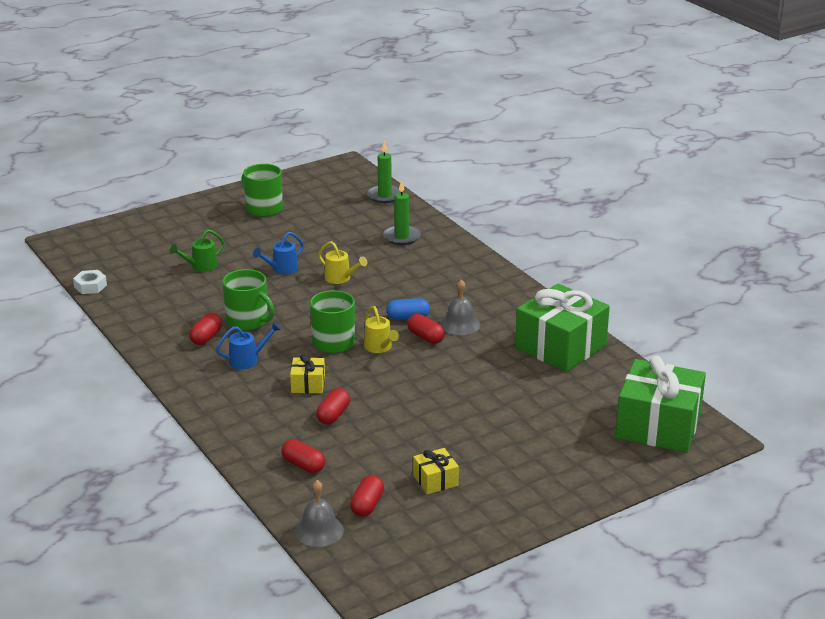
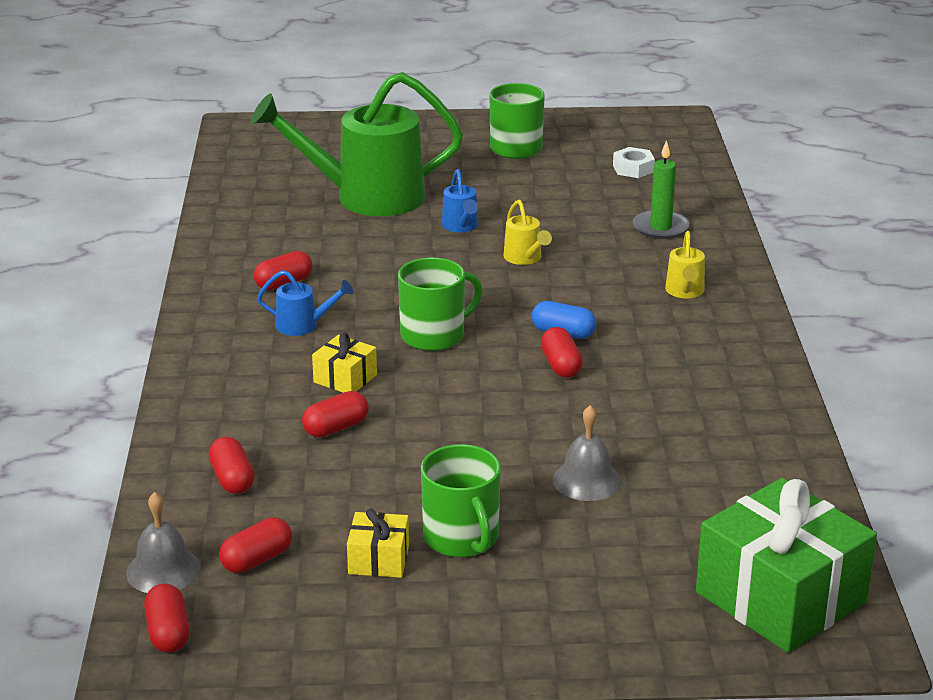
camera: 30 degrees right, 0 degrees up
white nut [73,270,107,294] -> white nut moved to [613,147,655,178]
green watering can [169,230,225,272] -> green watering can [251,72,463,216], size x2.42
green mug [222,269,275,331] -> green mug moved to [421,444,501,557]
blue watering can [253,232,304,274] -> blue watering can turned 90 degrees counterclockwise [442,169,478,232]
yellow watering can [364,306,399,353] -> yellow watering can moved to [665,231,705,298]
green candle [367,141,401,203] -> none
grey bell [440,279,480,335] -> grey bell moved to [553,405,622,501]
green gift [515,283,610,372] -> none
none -> red capsule [144,584,190,653]

